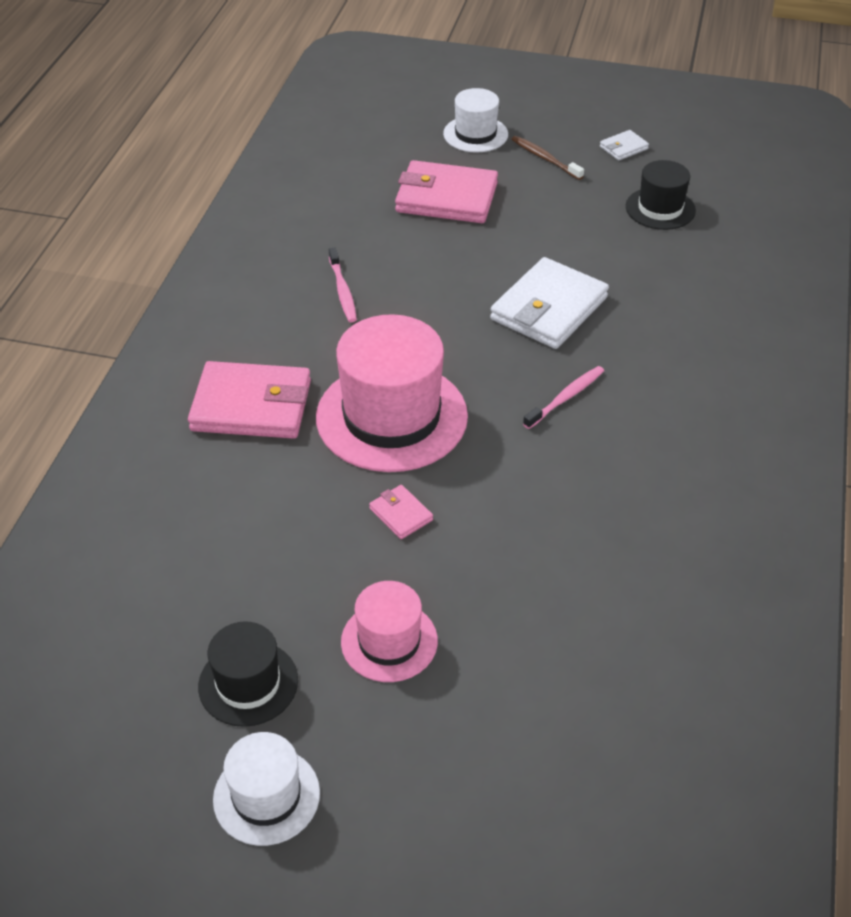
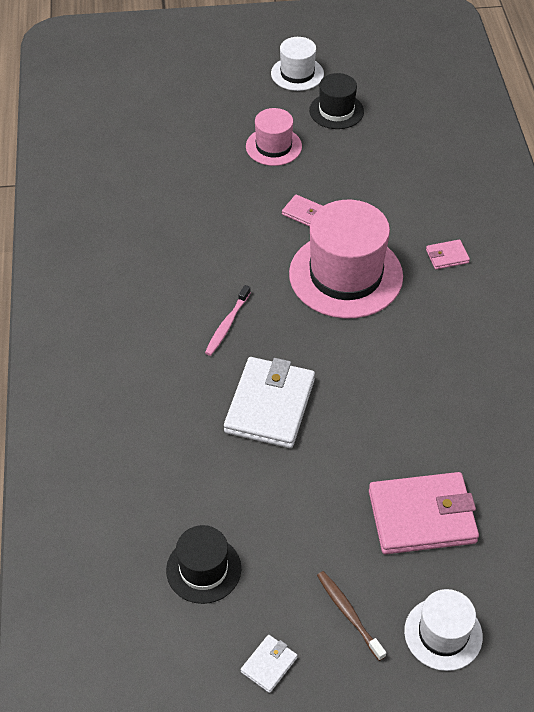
camera: 160 degrees right, 5 degrees up
pink wallet [188,361,311,439] -> pink wallet [426,239,470,269], size x0.45
pink toothbrush [329,248,357,322] -> none
brown toothbrush [511,136,584,180] -> brown toothbrush turned 150 degrees counterclockwise [317,571,386,661]

